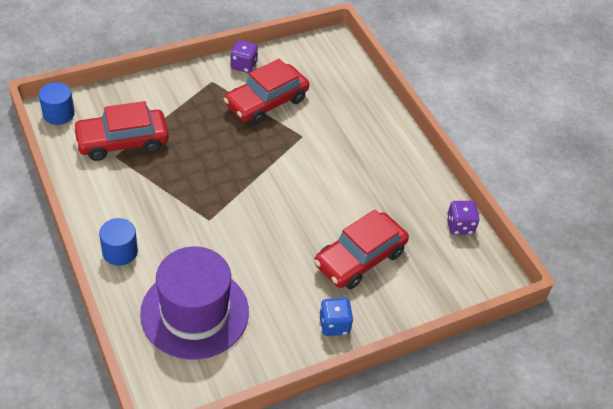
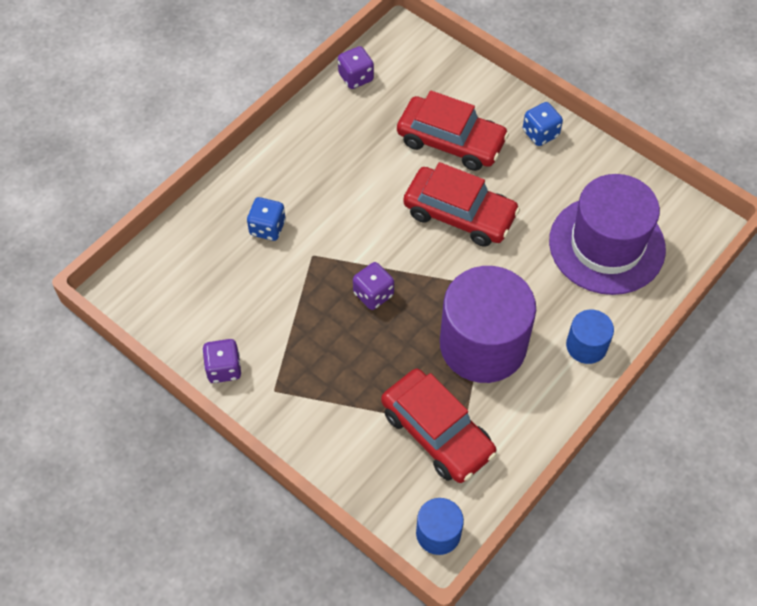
camera: 110 degrees left, 10 degrees up
red car [224,59,309,125] -> red car moved to [403,162,520,247]
none -> blue dice [247,197,286,241]
none -> purple dice [353,262,394,310]
none -> purple cylinder [440,266,536,383]

